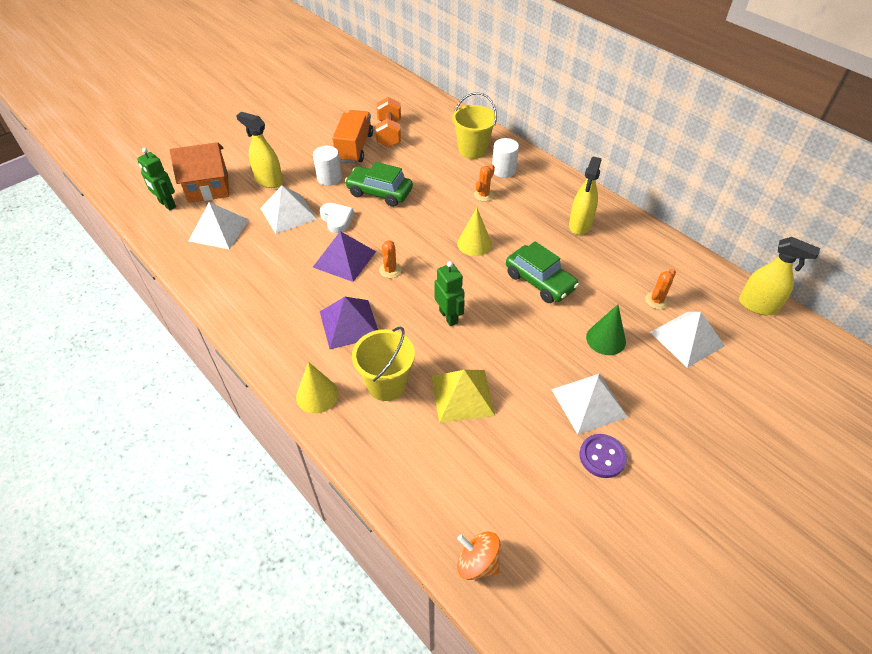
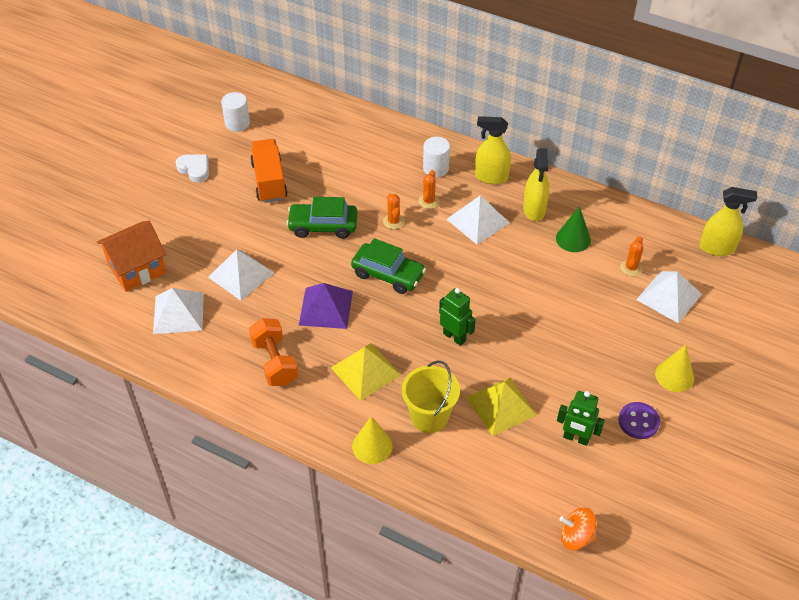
camera: 20 degrees left, 0 degrees up
green robot [137,148,176,210] -> green robot moved to [557,391,605,446]
yellow spray bottle [236,112,283,188] -> yellow spray bottle moved to [475,116,511,184]
white cylinder [313,146,342,186] -> white cylinder moved to [221,92,250,132]
white heart [320,203,354,233] -> white heart moved to [176,155,209,183]
purple pyramid [320,297,378,349] -> yellow pyramid [331,343,401,401]
orange dumbbell [375,97,401,147] -> orange dumbbell moved to [249,318,298,386]
orange cactus [379,240,401,278] -> orange cactus moved to [383,194,404,229]
yellow bucket [452,92,497,159] -> none
yellow cone [457,208,492,256] -> yellow cone moved to [655,345,694,392]
green car [506,241,579,303] -> green car moved to [351,238,426,294]
white pyramid [551,373,627,435] -> white pyramid moved to [446,195,510,245]
green cone [586,305,626,355] -> green cone moved to [556,206,591,252]

